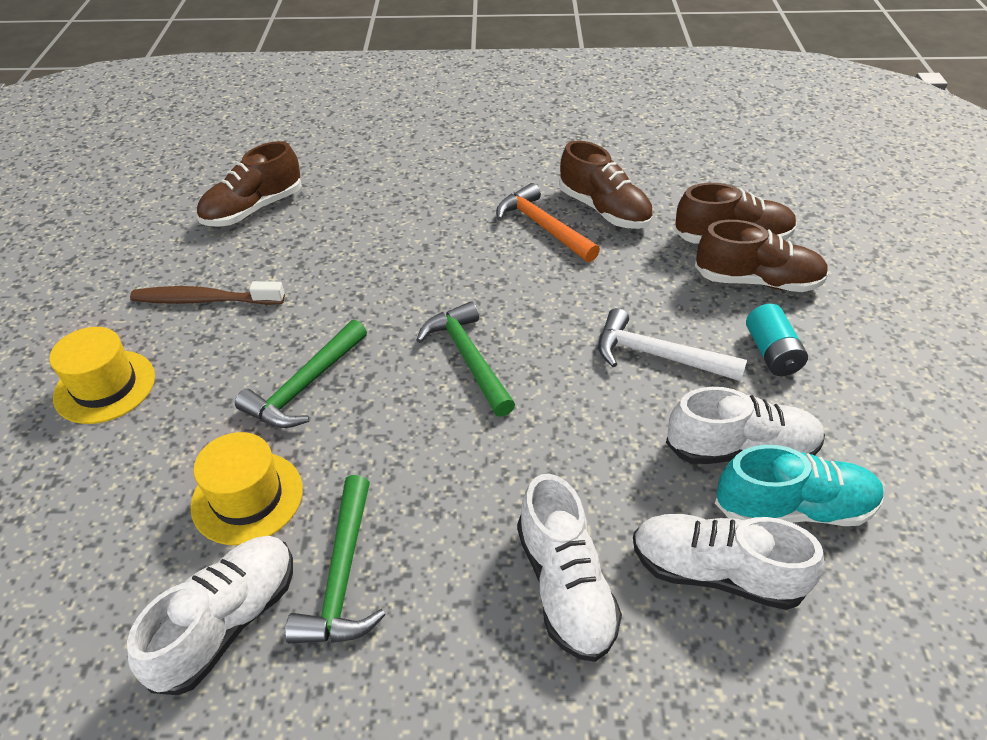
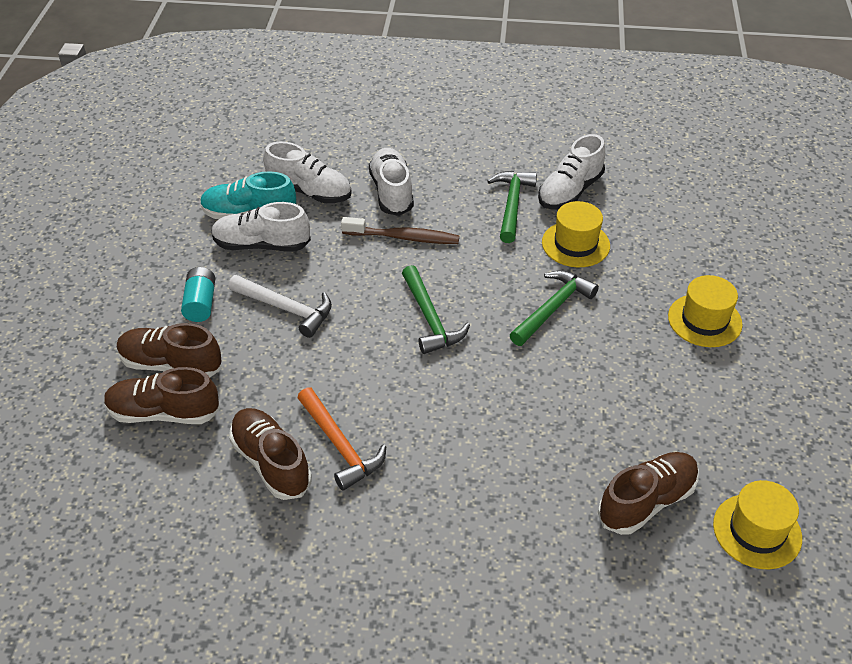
camera: 175 degrees left, 0 degrees up
brown toothbrush [130,281,285,305] -> brown toothbrush moved to [341,217,459,244]
none -> yellow hat [713,480,802,569]

